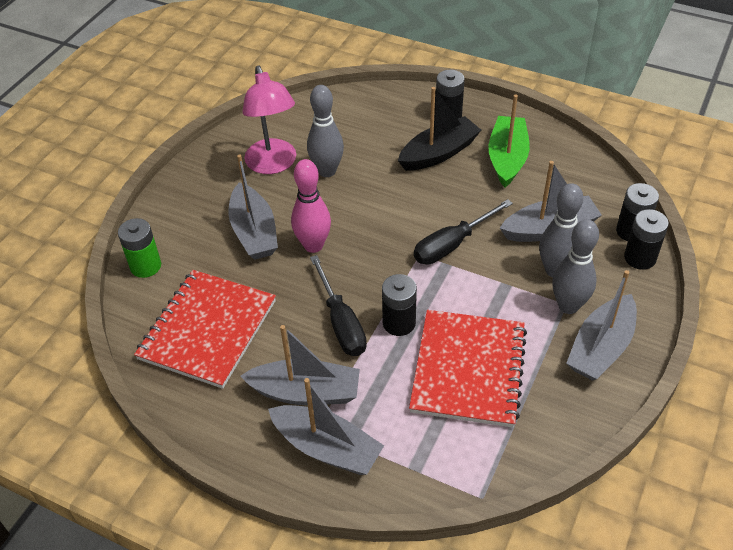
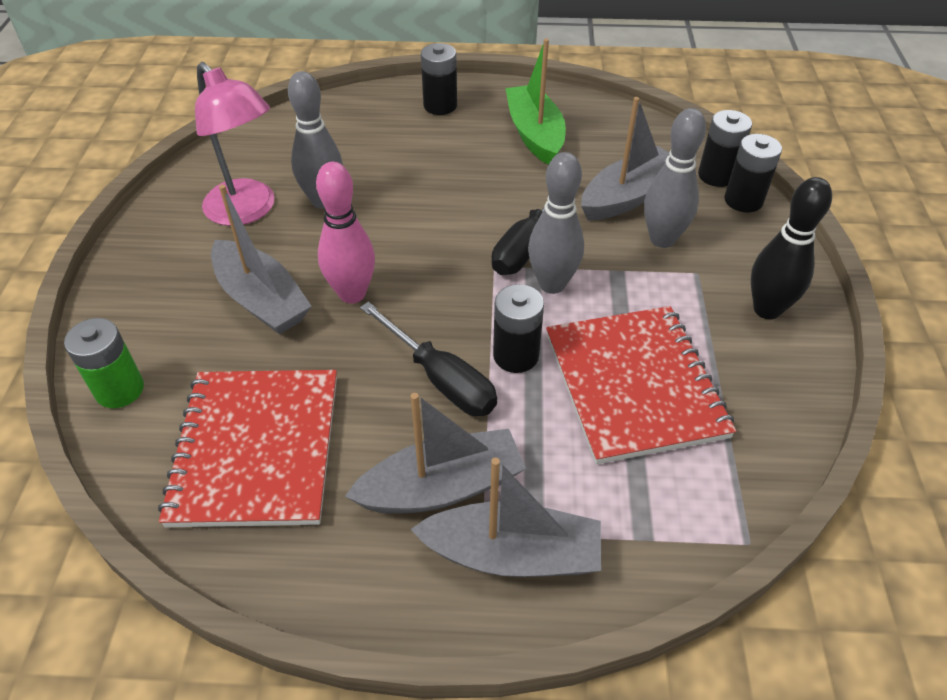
camera: 25 degrees left, 0 degrees up
black boat [398,87,481,171] -> none
grey bowling pin [552,219,599,314] -> grey bowling pin moved to [528,152,584,294]
grey boat [566,270,637,381] -> black bowling pin [751,177,832,319]

